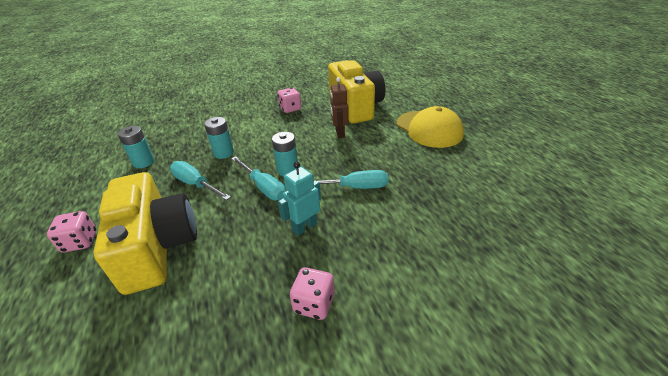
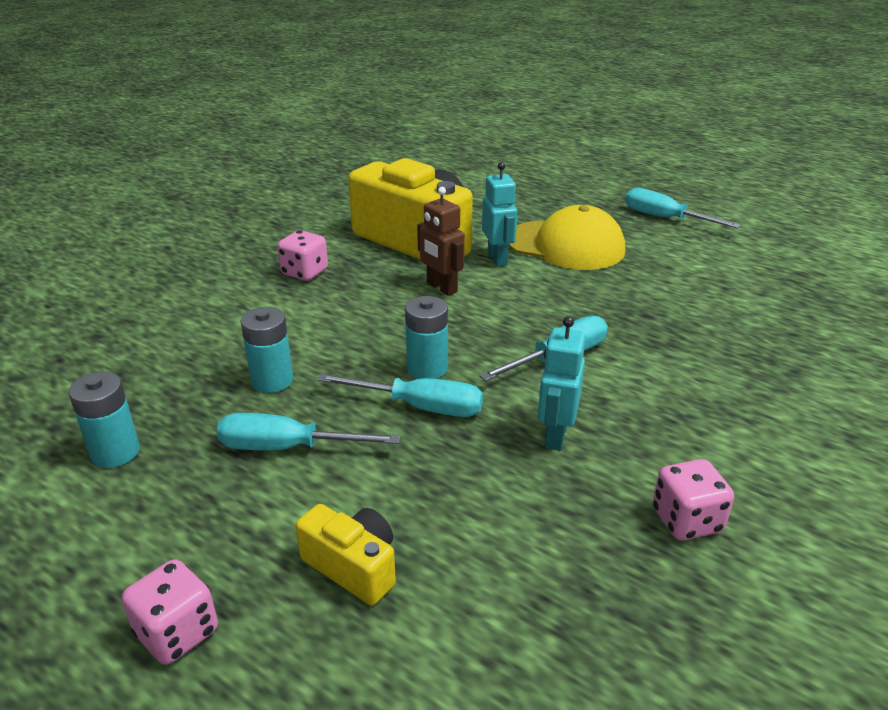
camera: 35 degrees left, 5 degrees down
yellow camera [93,172,197,295] -> yellow camera [295,504,396,605], size x0.46
none -> turquoise robot [482,162,517,267]
none -> turquoise screwdriver [625,188,741,229]

